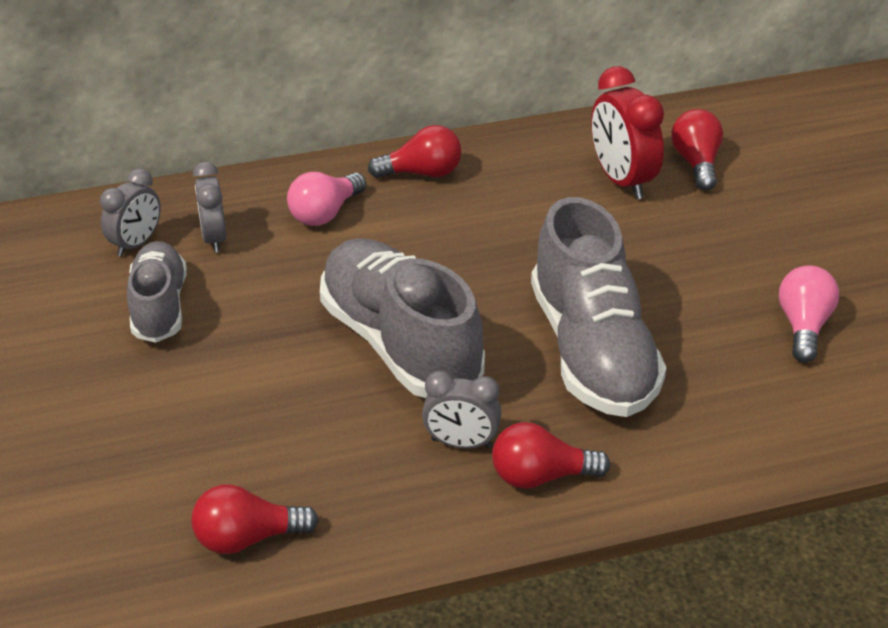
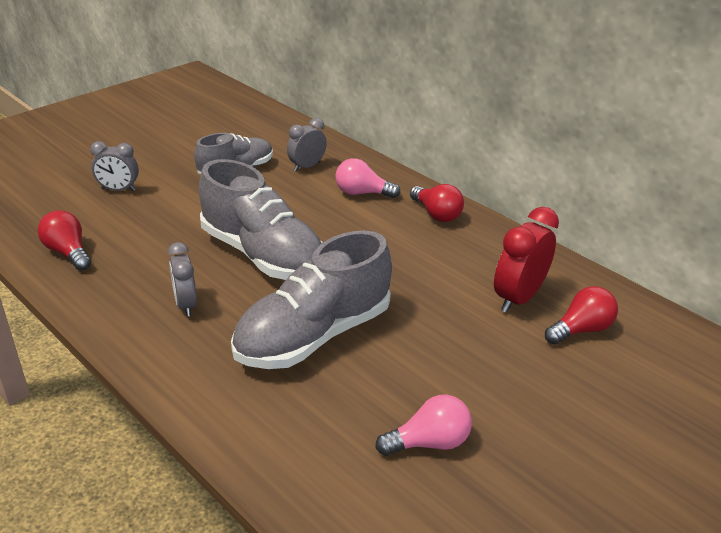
camera: 60 degrees right, 5 degrees down
grey clock [100,168,161,257] -> grey clock moved to [90,141,139,191]
grey shoe [320,238,485,398] -> grey shoe turned 105 degrees clockwise [199,159,323,280]
red light bulb [492,422,610,489] -> none

